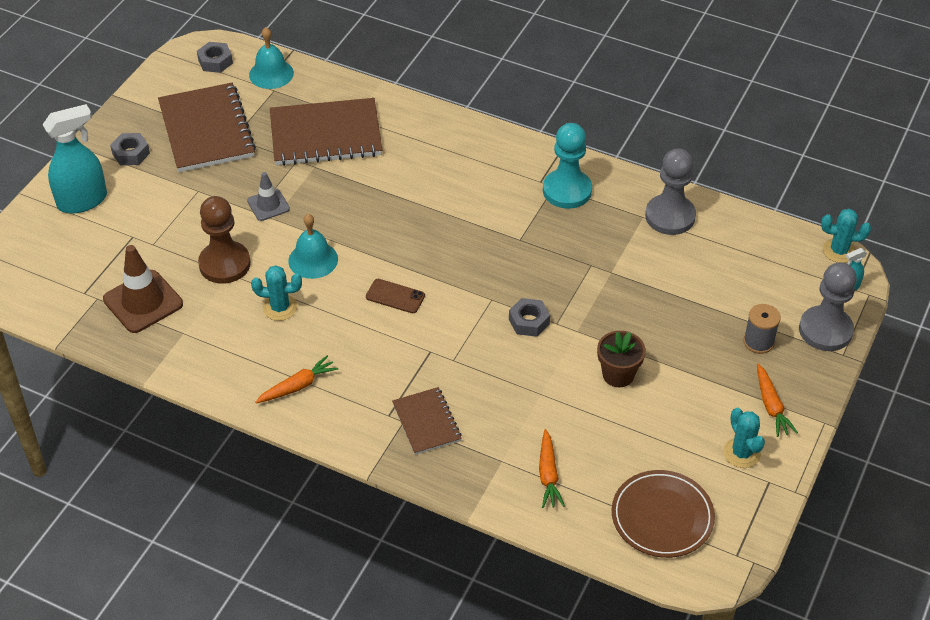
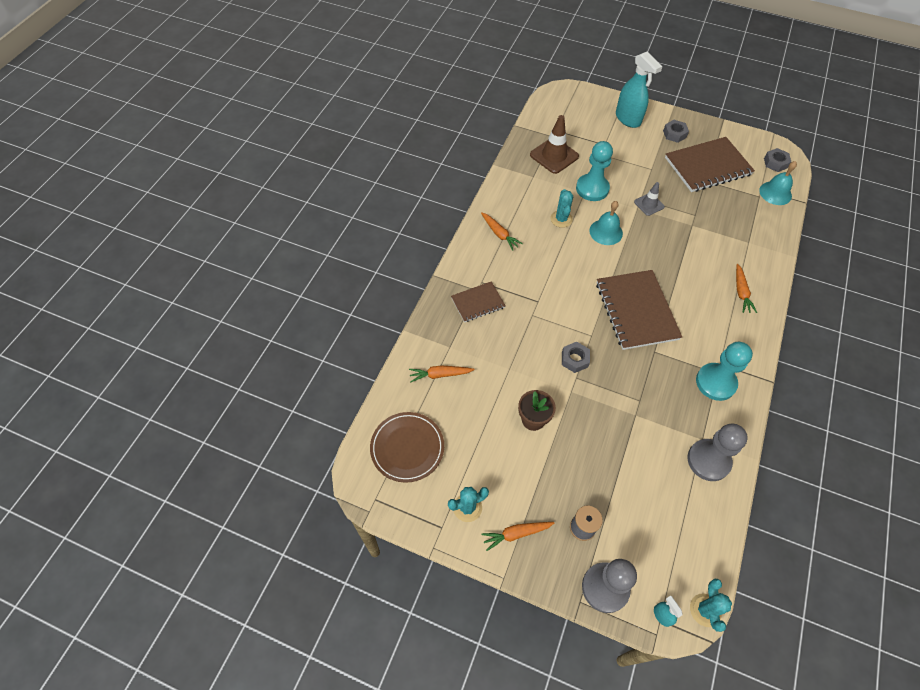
camera: 85 degrees right, 10 degrees up
brown pawn [198,196,251,284] -> turquoise pawn [576,141,613,201]
brown notebook [270,98,382,166] -> brown notebook moved to [596,270,682,350]
brown phone [366,279,425,313] -> none
none -> orange carrot [736,264,757,313]

